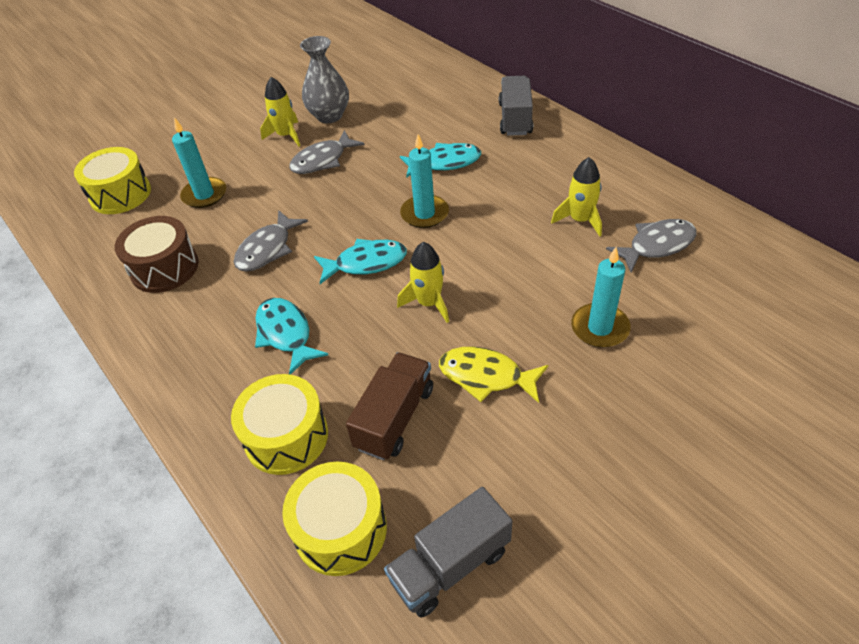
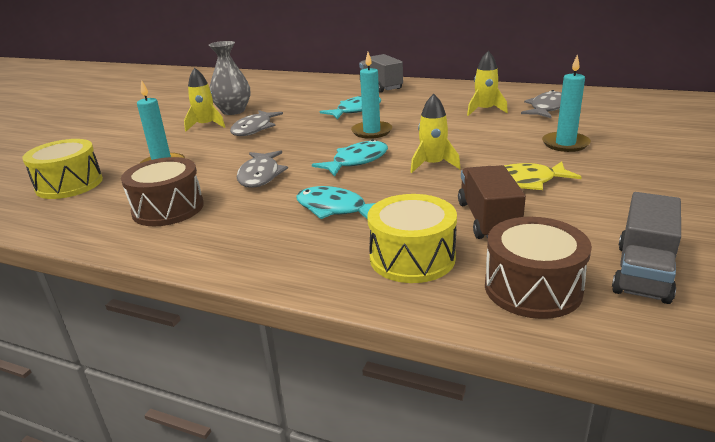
camera: 30 degrees left, 20 degrees down
yellow drum [282,461,387,576] -> brown drum [485,217,592,319]

